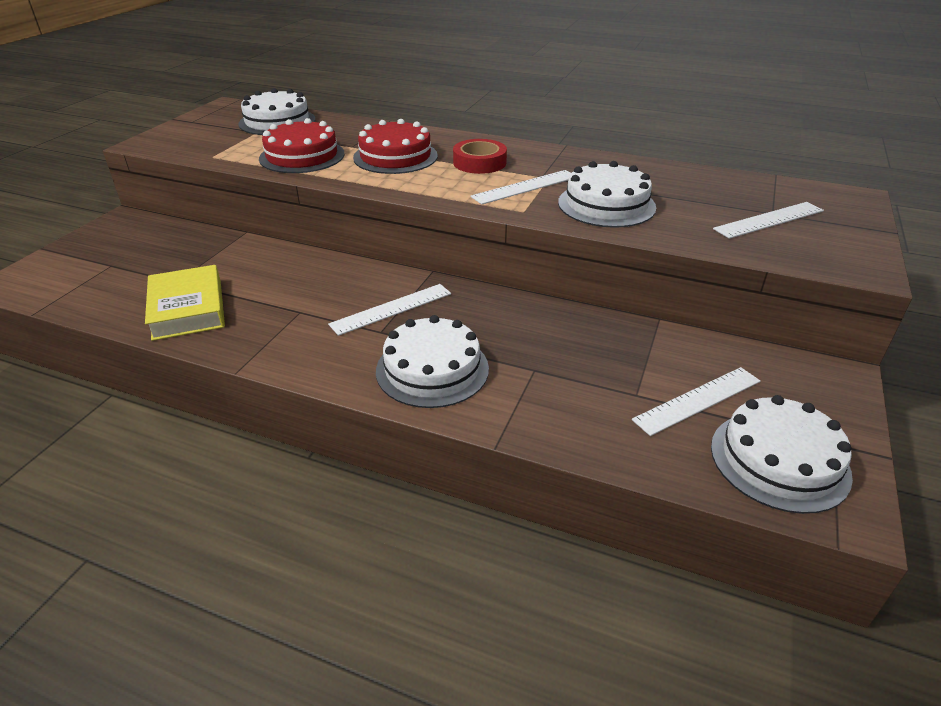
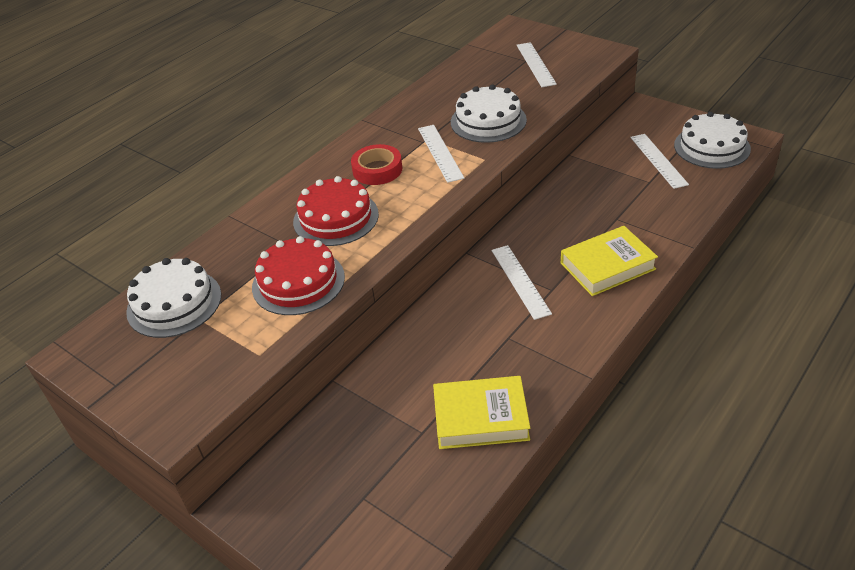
camera: 70 degrees left, 5 degrees up
white cake [376,315,489,408] -> yellow book [561,226,658,296]

